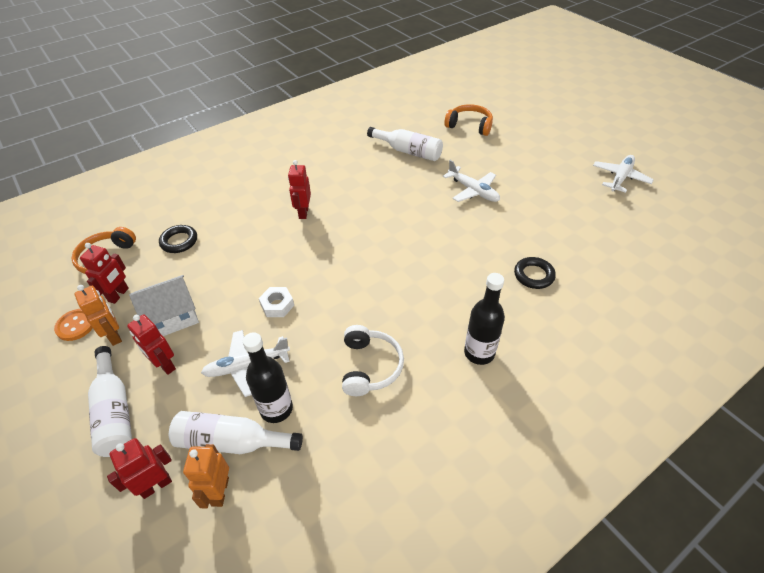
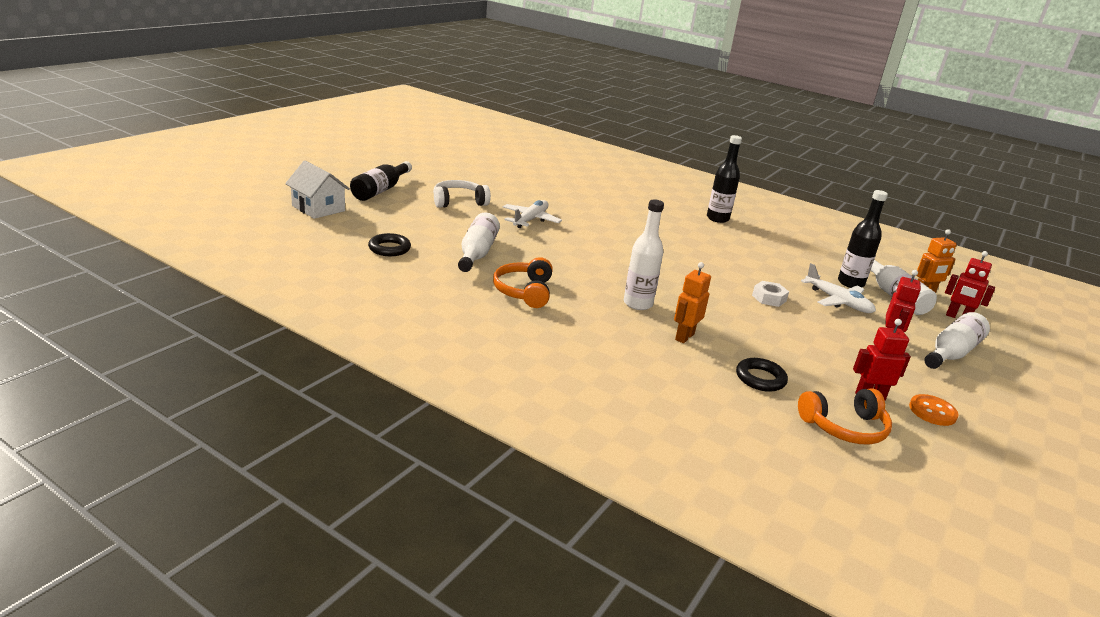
camera: 115 degrees left, 20 degrees down
orange robot [75,285,122,346] -> orange robot moved to [674,262,711,343]
white house [129,275,199,336] -> white house moved to [285,161,350,219]
red robot [288,160,311,219] -> white bottle [624,200,664,310]
white headphones [342,325,404,396] -> white headphones moved to [433,180,491,208]
orange headphones [444,104,493,136] -> orange headphones moved to [493,257,552,308]
black ring [514,257,556,289] -> black ring moved to [368,233,411,256]
white plane [593,155,654,193] -> none
none -> black bottle [350,161,412,201]

